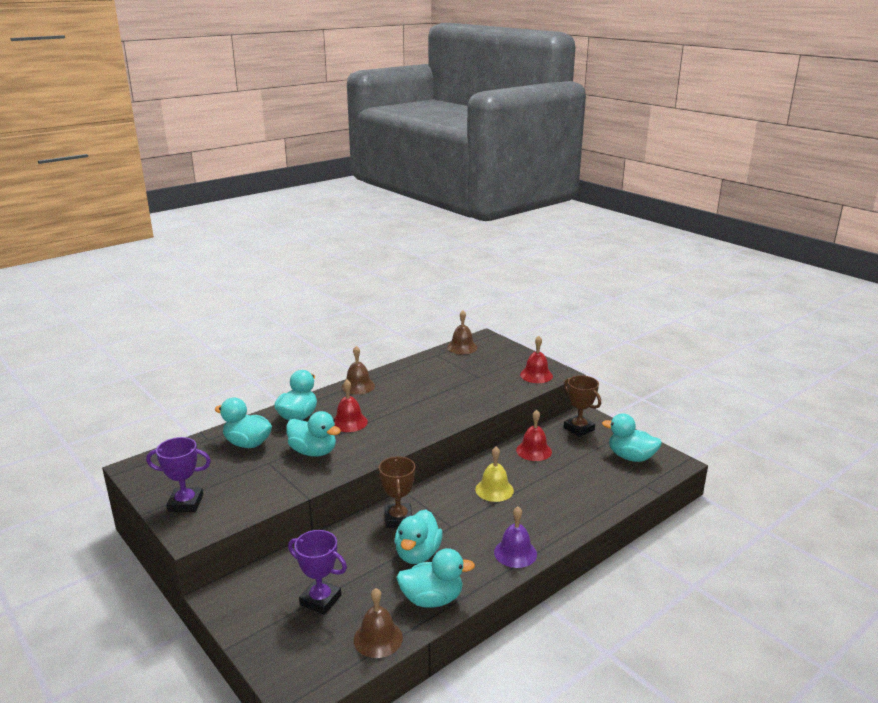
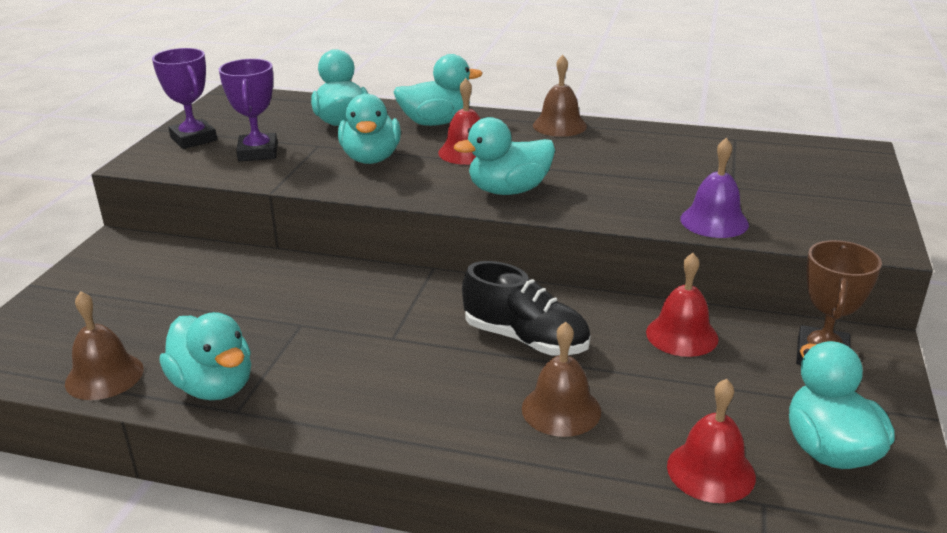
camera: 55 degrees right, 5 degrees up
purple trophy [288,530,347,615] -> purple trophy moved to [219,59,278,161]
brown trophy [379,456,415,528] -> none
turquoise duck [395,510,443,564] -> turquoise duck moved to [454,117,555,195]
brown bell [447,310,478,354] -> brown bell moved to [522,322,601,437]
yellow bell [475,447,514,502] -> black shoe [462,261,590,356]
purple bell [494,506,537,568] -> purple bell moved to [680,138,749,238]
red bell [520,336,553,383] -> red bell moved to [667,379,756,503]

